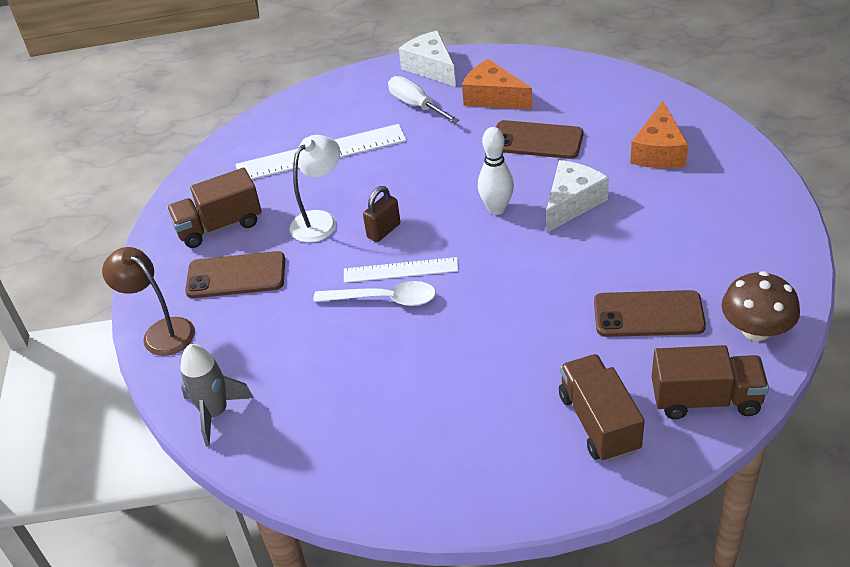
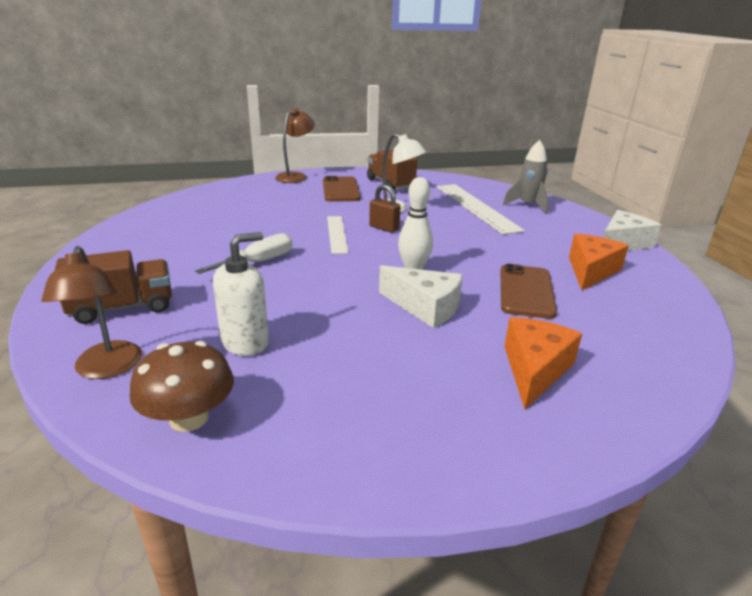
camera: 80 degrees right, 15 degrees down
grey rocket [180,344,254,447] -> grey rocket moved to [503,140,549,214]
white spoon [313,281,436,306] -> none
white screwdriver [388,76,459,123] -> white screwdriver moved to [195,233,292,274]
brown phone [594,290,706,337] -> white soap dispenser [213,232,269,356]
orange cheese [630,101,688,168] -> orange cheese turned 105 degrees clockwise [504,317,582,409]
brown truck [652,345,769,419] -> brown lamp [41,246,142,379]

